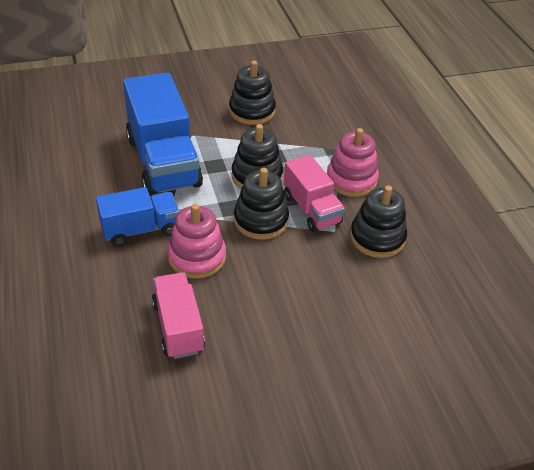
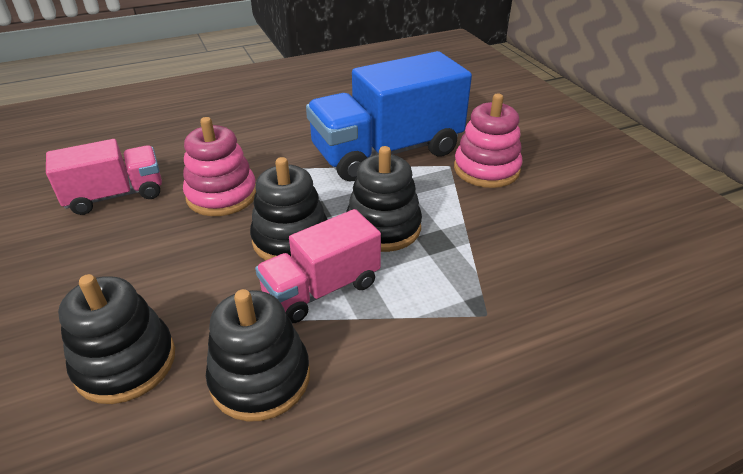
camera: 85 degrees right, 5 degrees down
blue truck [96,187,179,246] -> none
black stacking toy [229,61,276,125] -> black stacking toy moved to [58,274,175,404]
pink stacking toy [327,128,379,197] -> pink stacking toy moved to [454,94,522,188]

